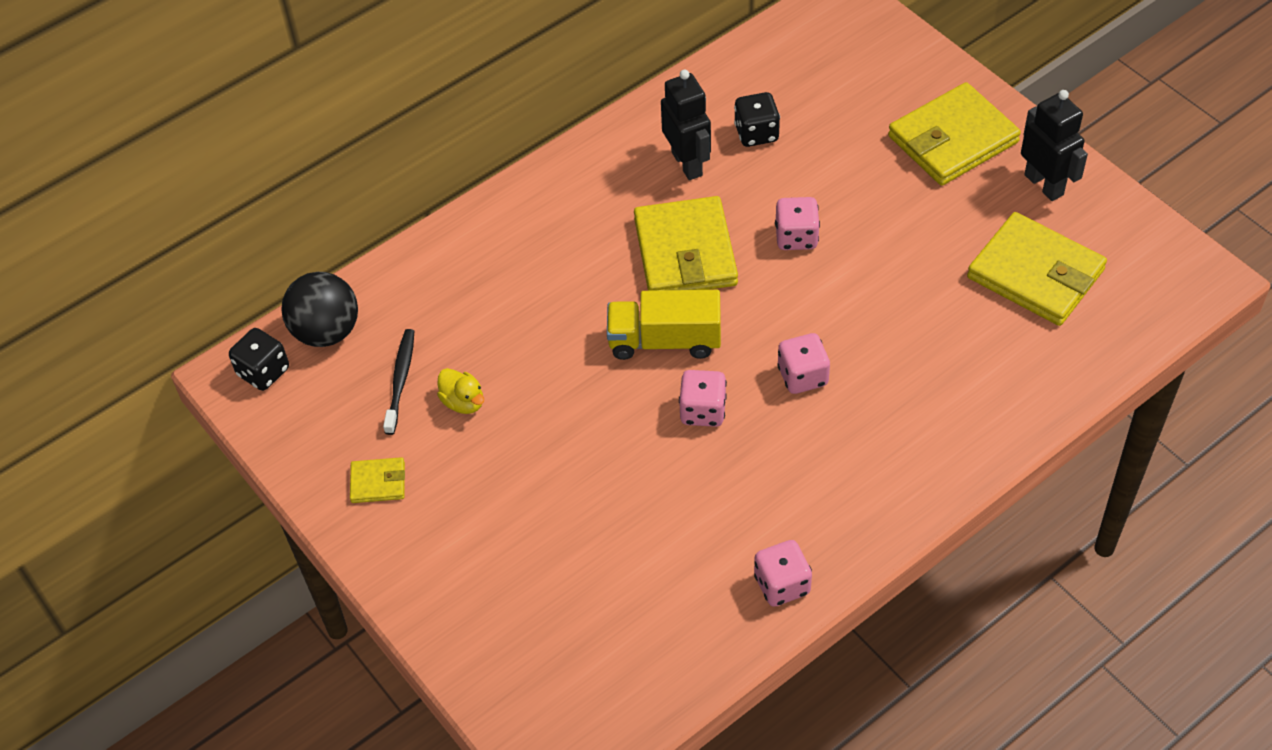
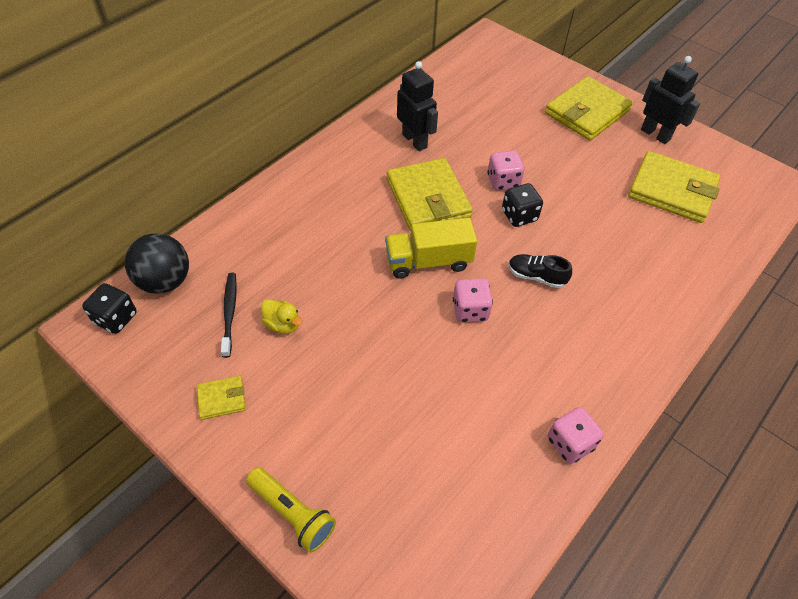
camera: 15 degrees left, 0 degrees up
black dice [734,92,780,147] -> black dice moved to [502,183,543,227]
pink dice [777,333,830,394] -> black shoe [509,254,572,288]
none -> yellow flashlight [246,467,336,553]

